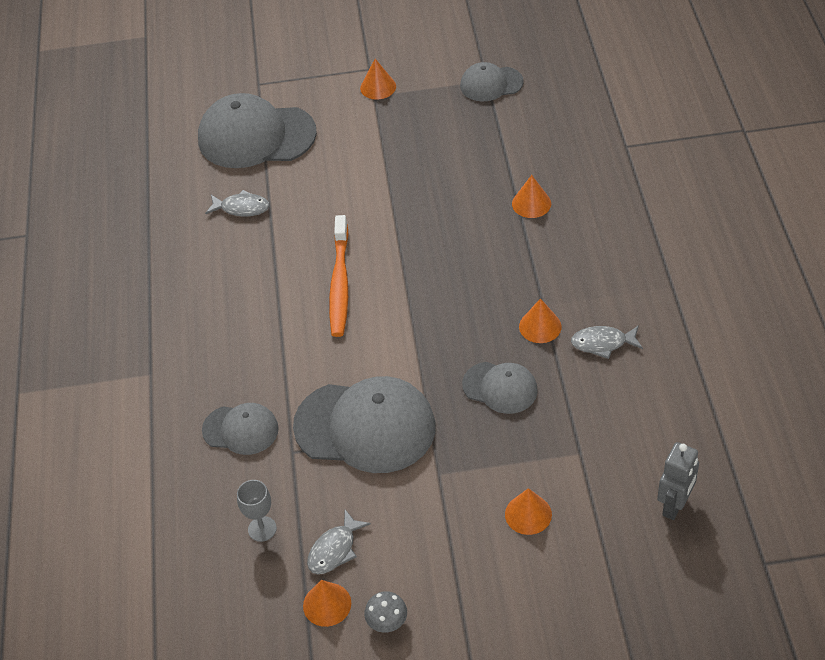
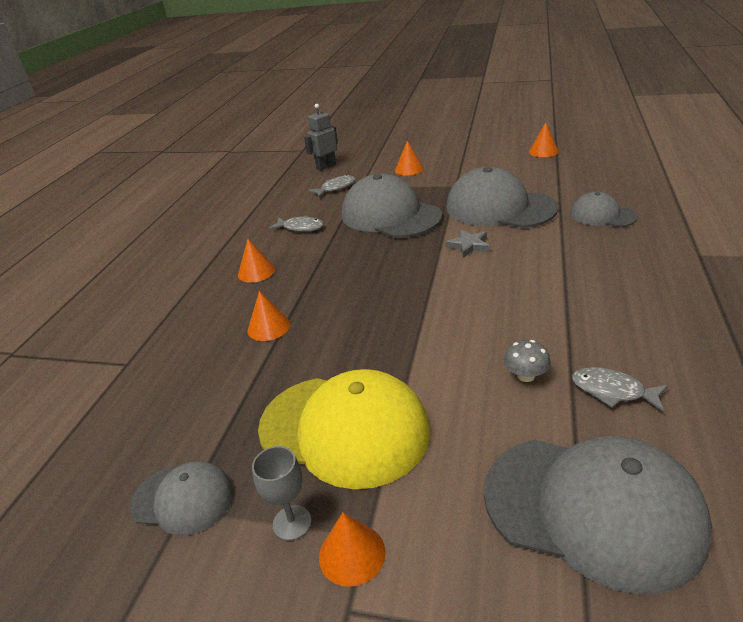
camera: 160 degrees left, 15 degrees down
grey goblet [237,480,277,542] -> grey goblet moved to [252,446,312,541]
grey fish [307,510,371,574] -> grey fish moved to [308,175,356,197]
orange toothbrush [329,215,349,337] -> none
grey mushroom [364,591,407,633] -> grey mushroom moved to [504,340,551,382]
grey cap [462,362,538,414] -> grey cap [342,174,442,238], size x1.84
orange cone [519,298,562,343] -> orange cone moved to [238,239,275,283]
none -> yellow cap [258,369,430,489]
none -> grey star [445,230,490,258]

